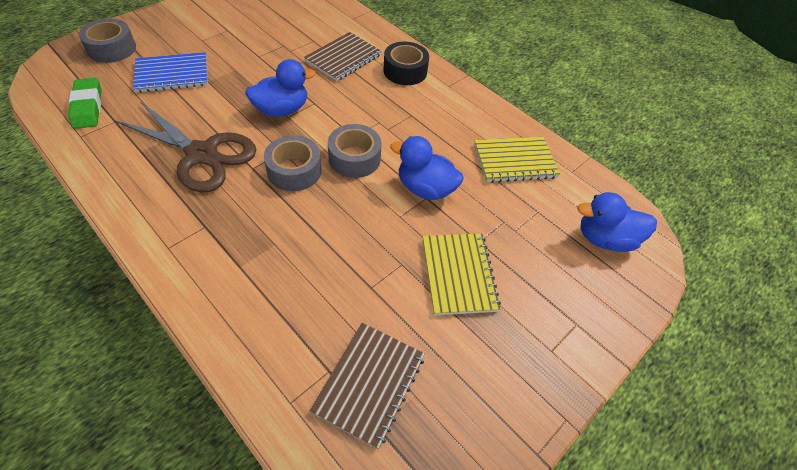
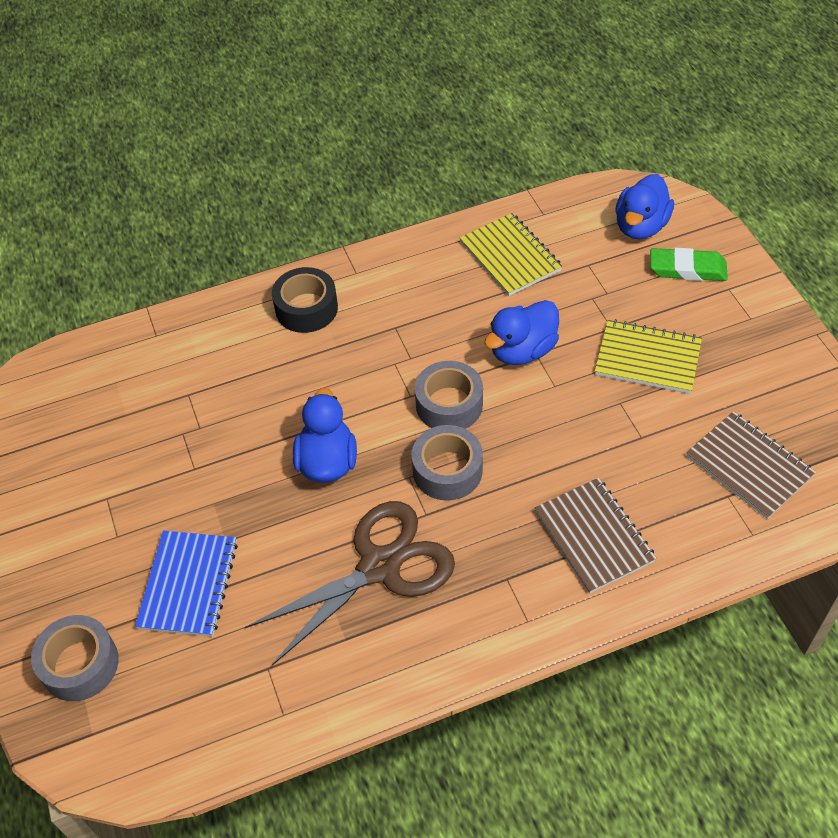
camera: 60 degrees left, 0 degrees up
green eraser [68,78,101,129] -> green eraser moved to [650,248,728,281]
brown notebook [304,32,382,81] -> brown notebook moved to [534,478,657,594]
yellow notebook [474,137,560,183] -> yellow notebook turned 45 degrees counterclockwise [460,213,563,296]

